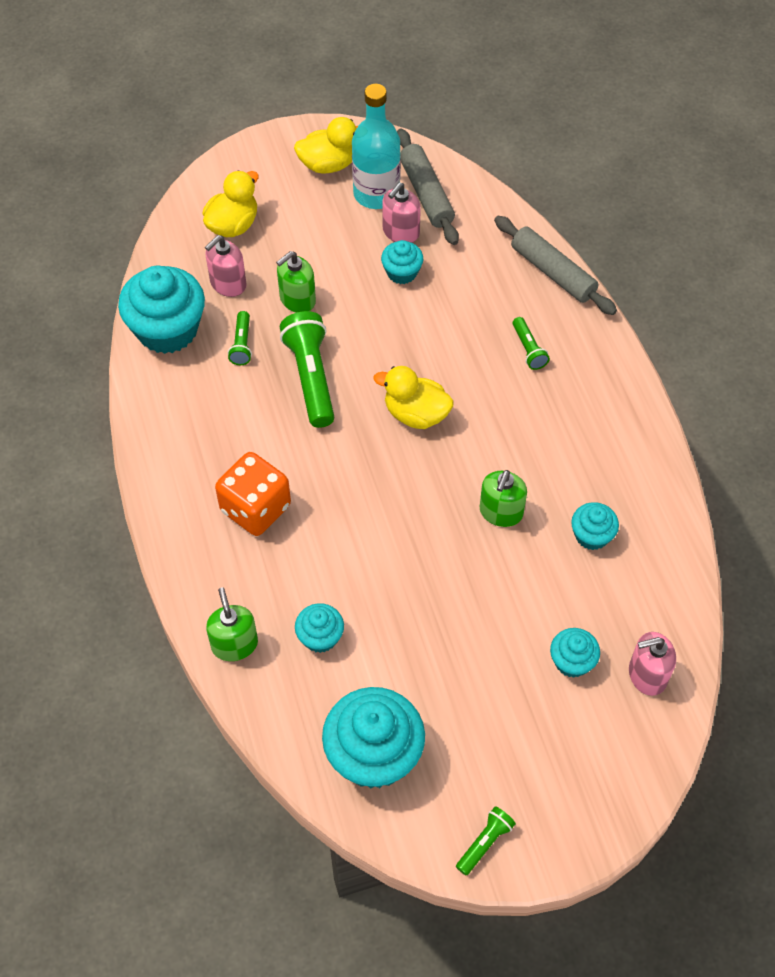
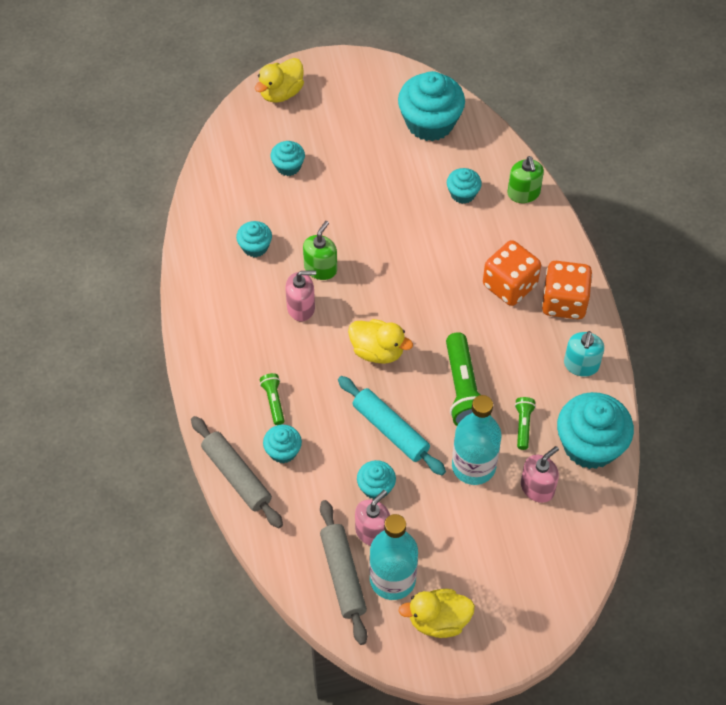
camera: 175 degrees left, 0 degrees up
yellow duck [203,170,259,237] -> yellow duck moved to [255,58,304,103]
green soap dispenser [276,251,316,313] -> turquoise bottle [452,395,501,485]
green flashlight [456,806,516,876] -> none
pink soap dispenser [629,632,676,696] -> pink soap dispenser moved to [285,270,316,321]
none -> turquoise cupcake [263,425,302,463]
none -> turquoise rolling pin [338,376,446,475]
none -> orange dice [542,261,593,319]
none -> turquoise soap dispenser [564,331,604,377]

